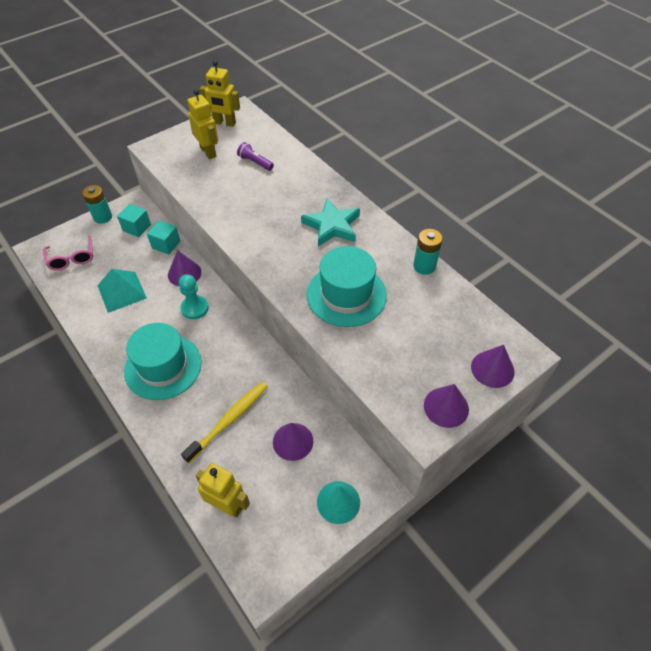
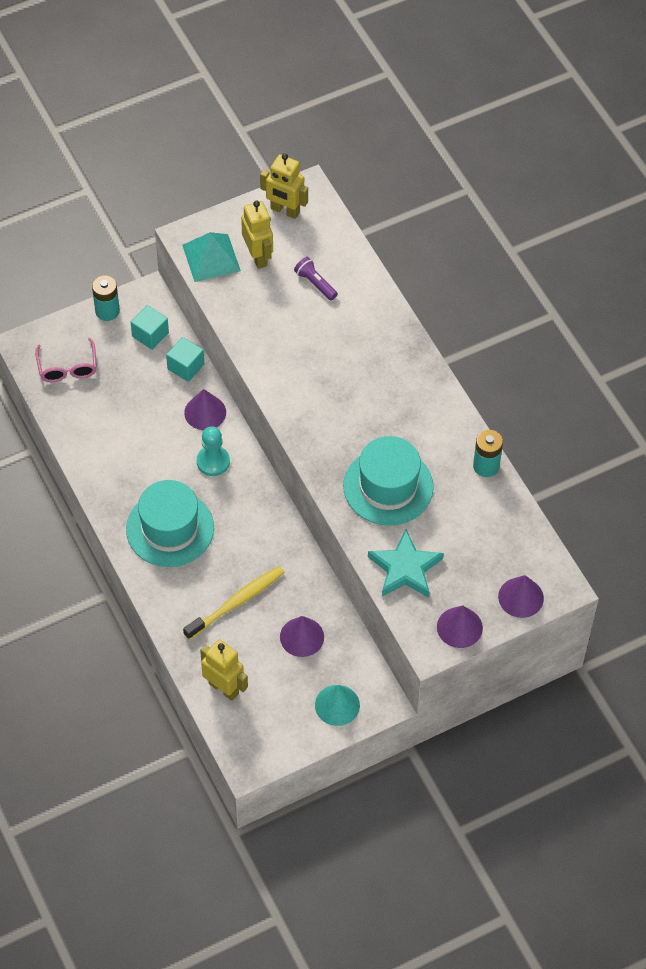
camera: 10 degrees right, 5 degrees up
turquoise pyramid [97,269,147,313] -> turquoise pyramid moved to [182,232,241,282]
turquoise star [301,198,360,246] -> turquoise star moved to [368,529,444,598]

